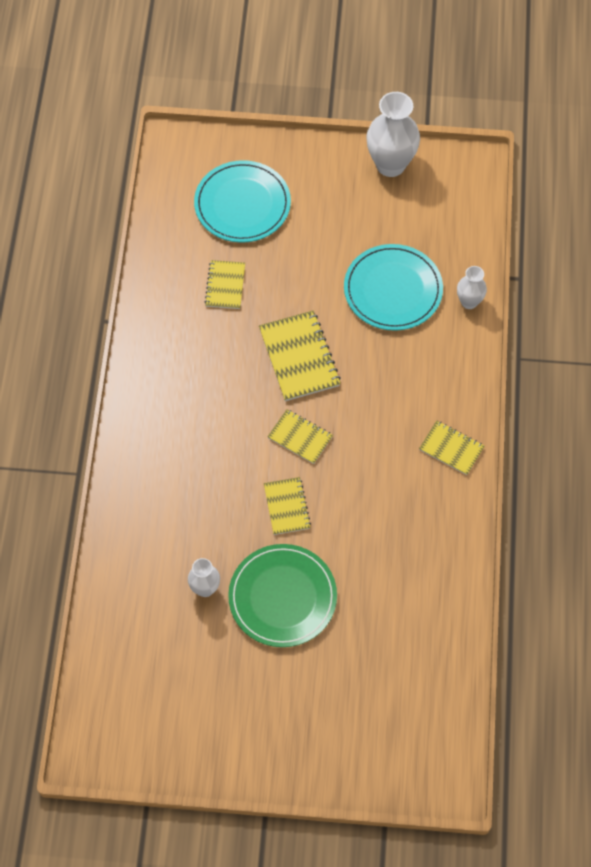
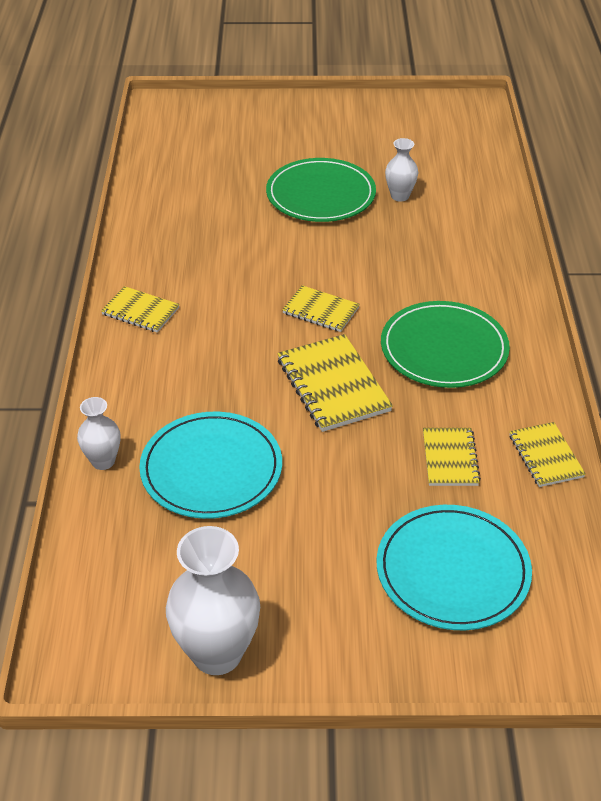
camera: 175 degrees right, 20 degrees down
yellow notebook [264,477,311,535] -> yellow notebook moved to [509,422,586,487]
none -> green plate [381,301,510,388]

